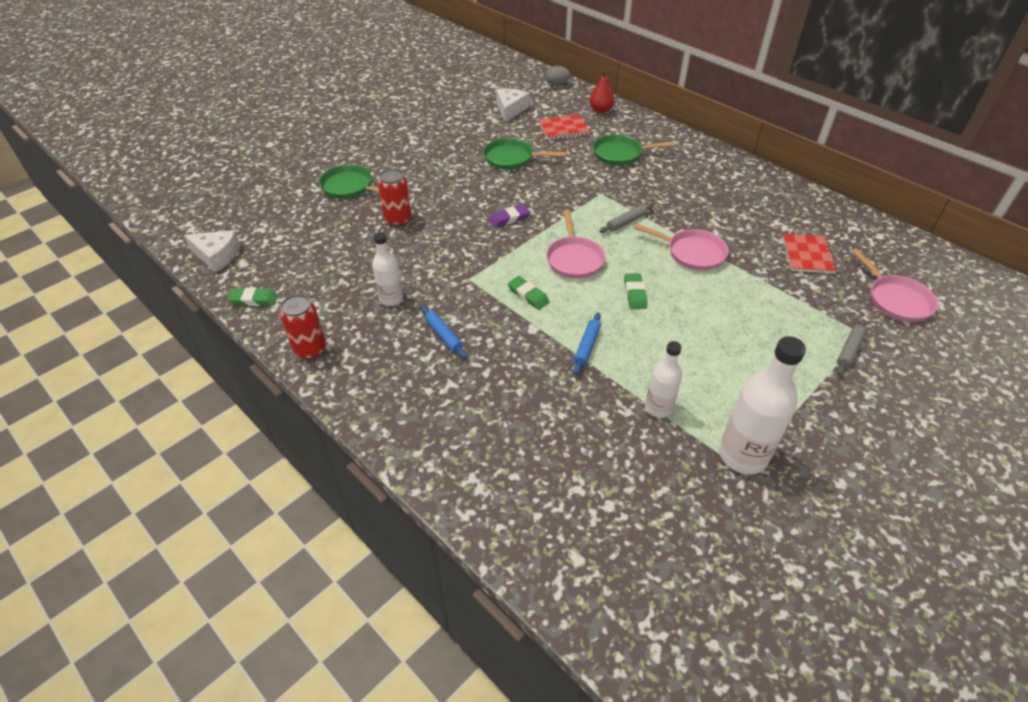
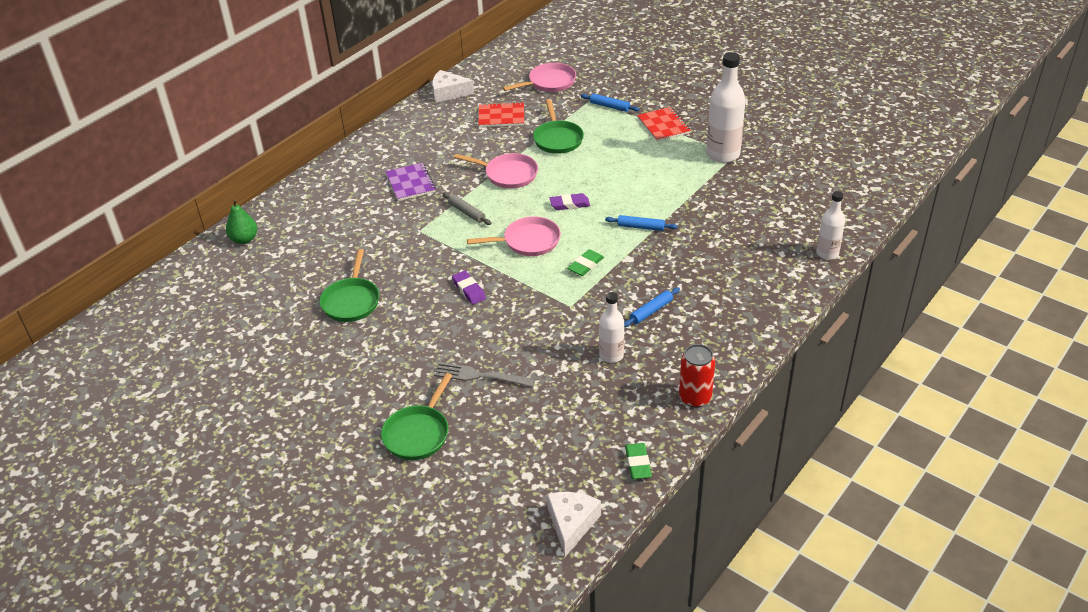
camera: 95 degrees left, 5 degrees down
red can [378,168,411,227] -> grey fork [434,362,535,387]
white cheese [496,89,529,122] -> white cheese moved to [432,70,474,103]
red notebook [539,114,590,140] -> red notebook moved to [637,107,691,142]
grey egg [545,66,570,86] -> none
red pear [589,70,615,113] -> green pear [226,199,257,244]
green pan [593,134,675,166] -> green pan moved to [533,99,584,154]
green eraser [624,273,647,309] -> purple eraser [550,193,590,210]
pink pan [634,224,728,270] -> pink pan turned 90 degrees clockwise [454,153,538,189]
white bottle [645,341,682,418] -> white bottle moved to [816,191,845,260]
grey rolling pin [837,320,866,375] -> blue rolling pin [581,94,640,112]
none -> purple notebook [385,163,436,201]

